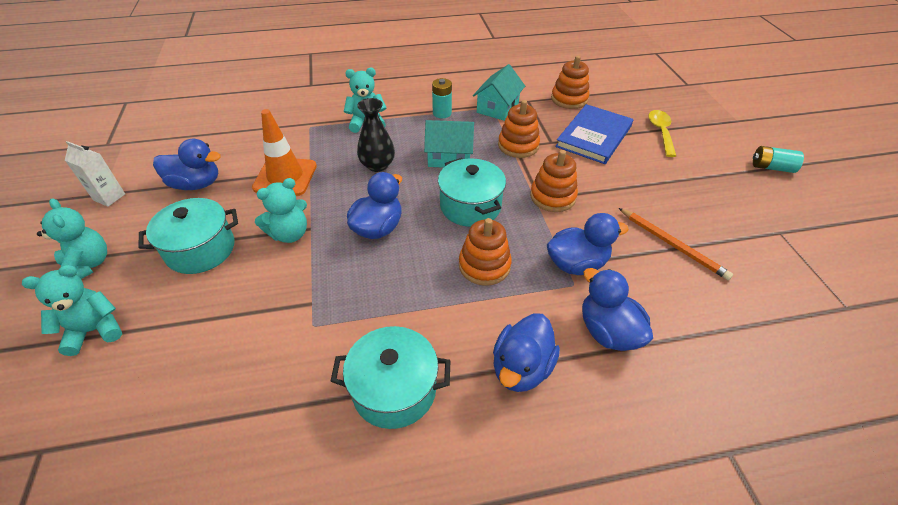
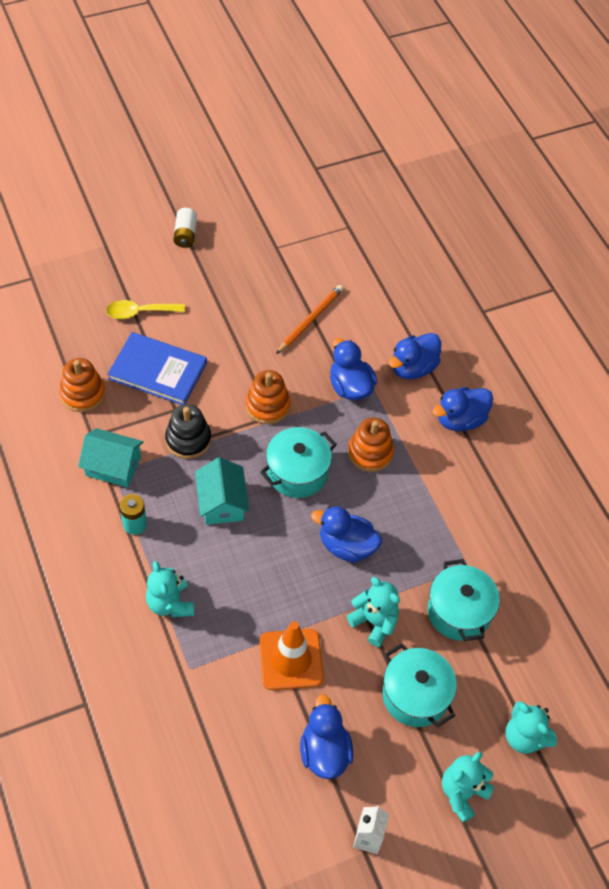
camera: 105 degrees left, 10 degrees up
turquoise pot [331,326,451,429] -> turquoise pot moved to [427,559,500,641]
black vase [357,98,395,172] -> none
blue duck [493,313,560,392] -> blue duck turned 135 degrees clockwise [432,387,493,431]
orange stacking toy [498,100,540,158] -> black stacking toy [165,404,211,459]
turquoise battery [753,146,804,173] -> white battery [174,208,197,248]

